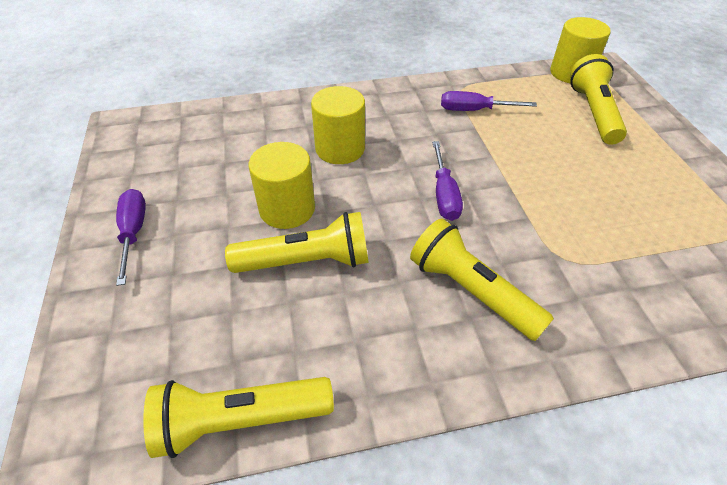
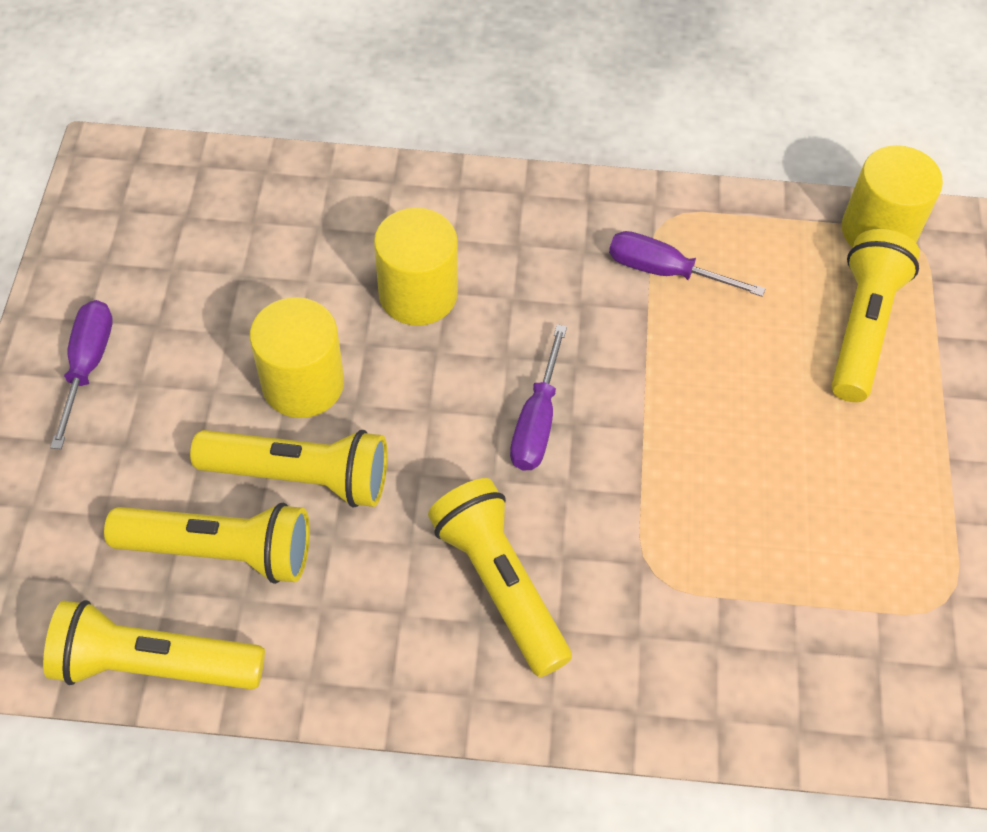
camera: 15 degrees right, 10 degrees up
none -> yellow flashlight [104,503,310,584]

